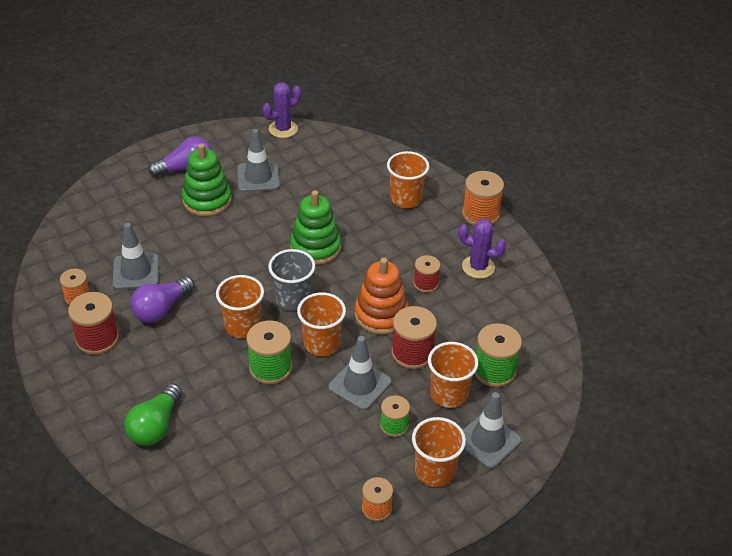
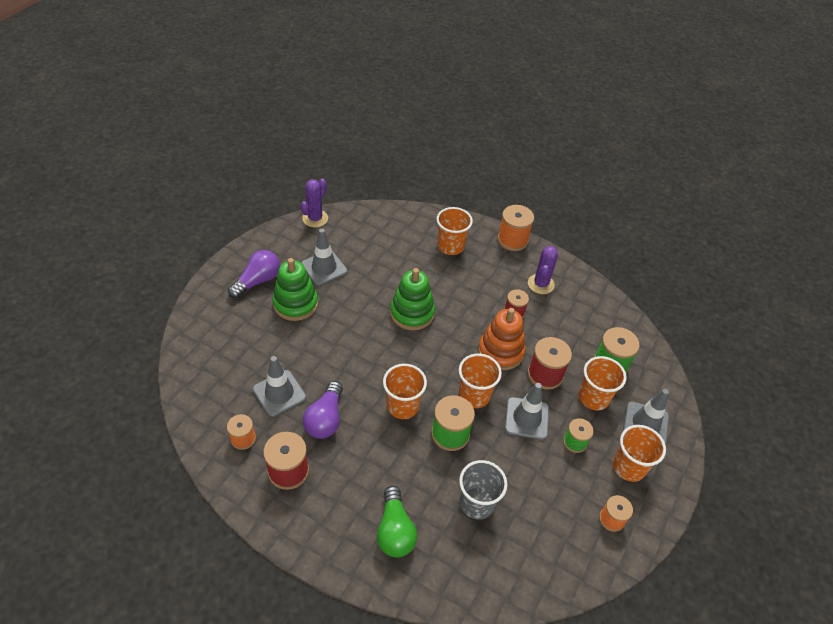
camera: 30 degrees left, 5 degrees up
grey cup [268,249,315,311] -> grey cup moved to [459,460,508,520]
purple cactus [458,219,506,279] -> purple cactus turned 60 degrees counterclockwise [528,246,558,294]

